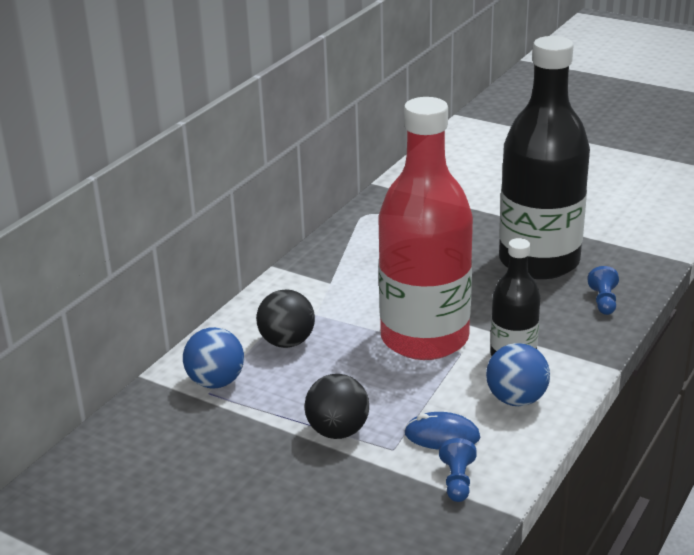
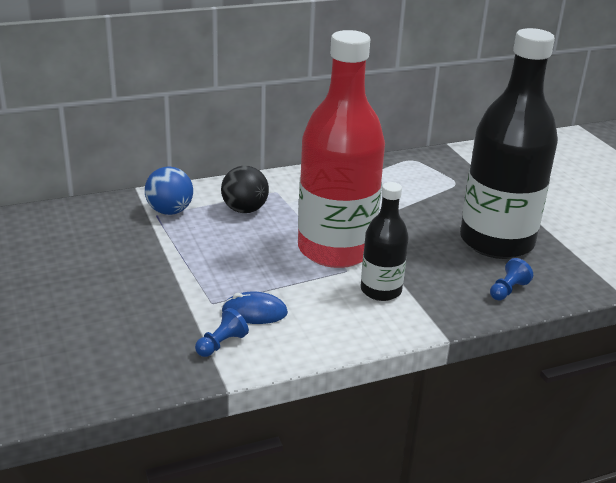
camera: 35 degrees right, 0 degrees up
black ball [304,374,369,439] -> none
blue mouse [404,412,480,450] -> blue mouse turned 45 degrees counterclockwise [222,291,288,324]
blue ball [486,343,550,406] -> none

